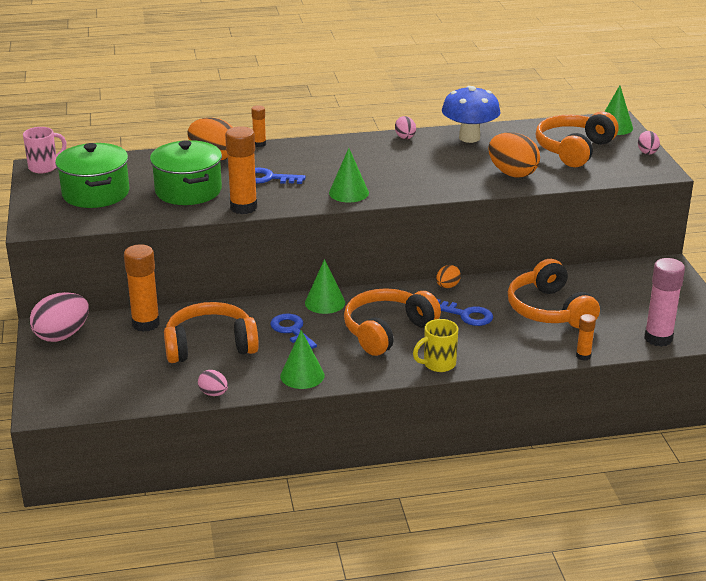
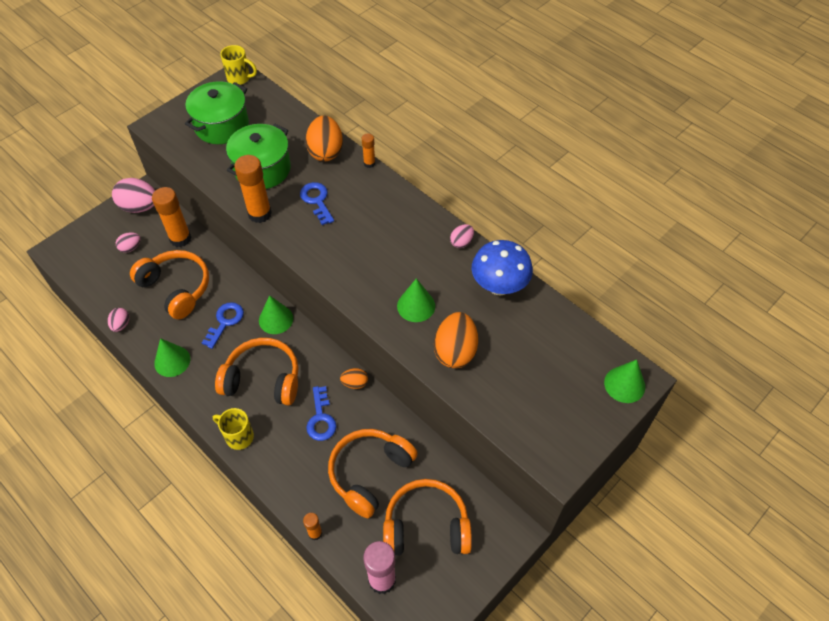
camera: 55 degrees right, 25 degrees up
pink mug [23,127,67,173] -> yellow mug [220,45,257,85]
green cone [329,148,369,202] -> green cone moved to [397,278,435,322]
orange headphones [536,111,619,167] -> orange headphones moved to [383,479,472,556]
pink egg [638,131,660,155] -> pink egg moved to [116,232,141,253]

